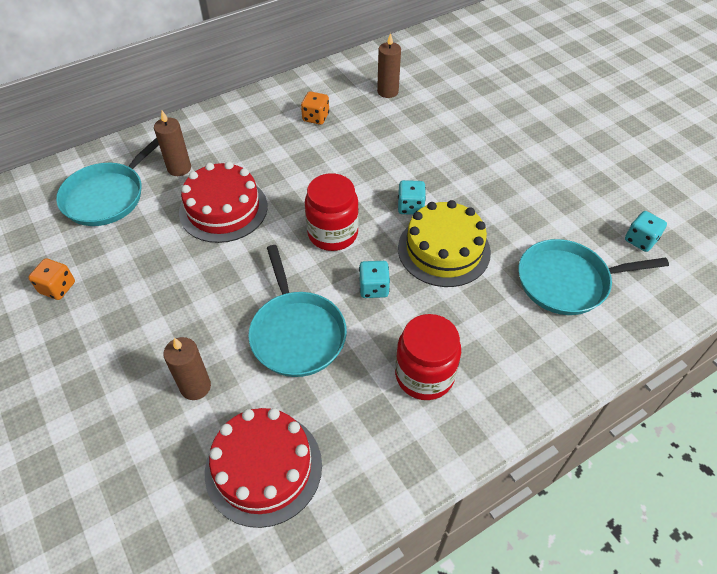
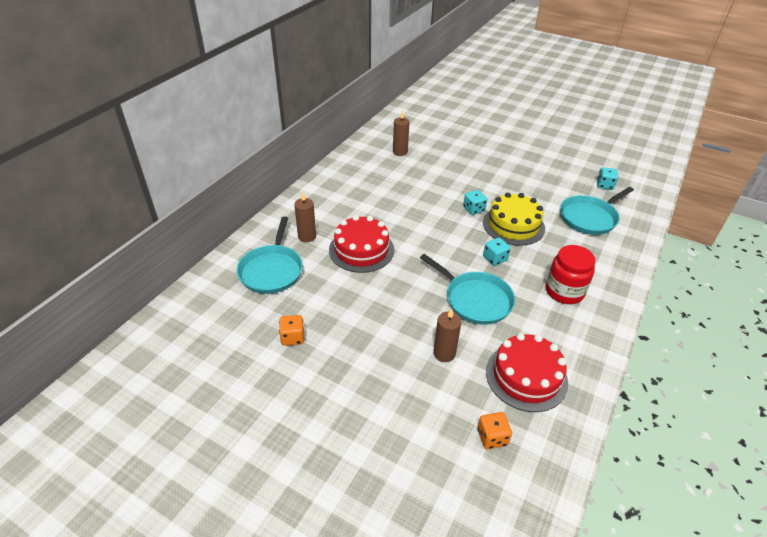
camera: 30 degrees left, 10 degrees down
orange dice [301,91,329,125] -> orange dice moved to [477,412,512,449]
red jar [305,173,359,251] -> none

